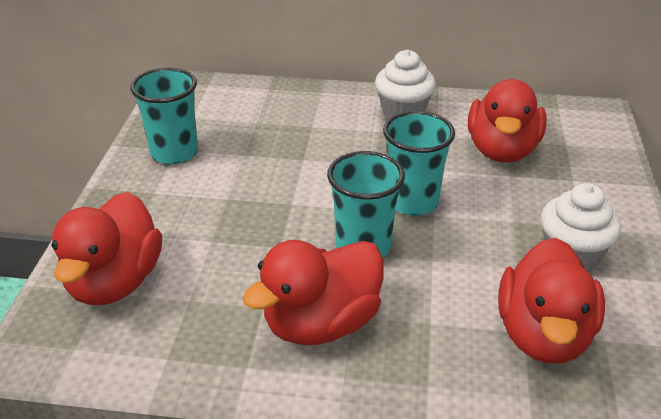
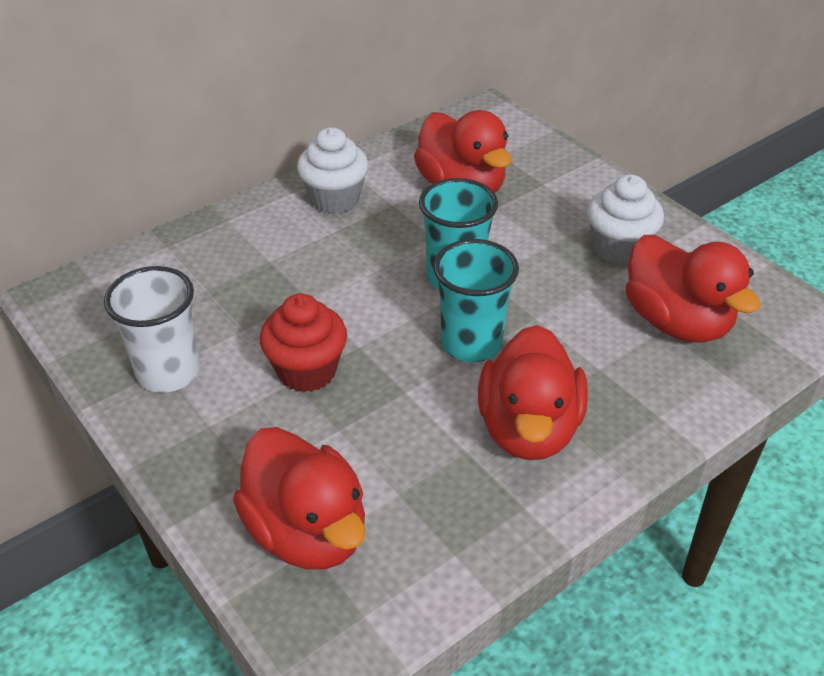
camera: 45 degrees left, 5 degrees up
turquoise cup [130,67,198,165] -> white cup [104,266,200,393]
none -> red cupcake [260,294,347,392]

